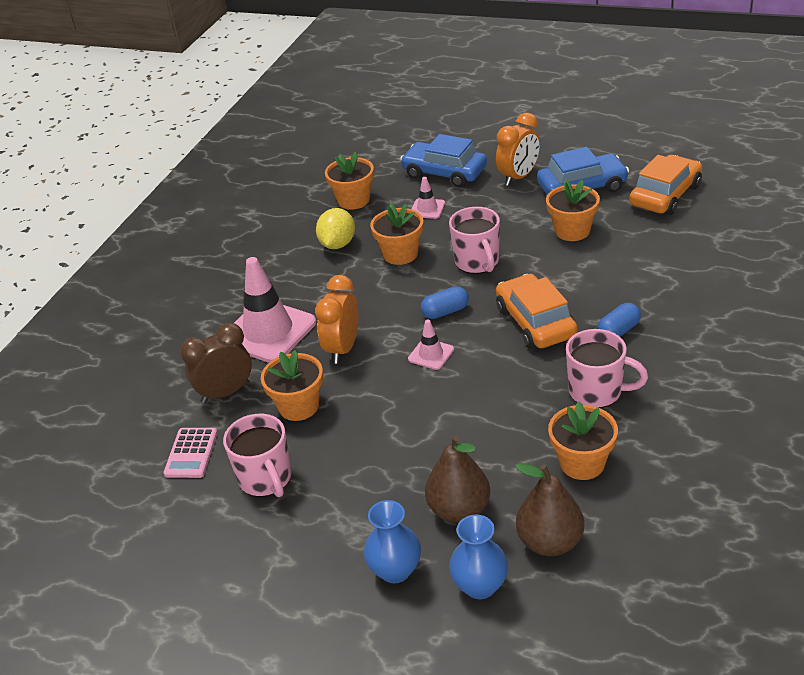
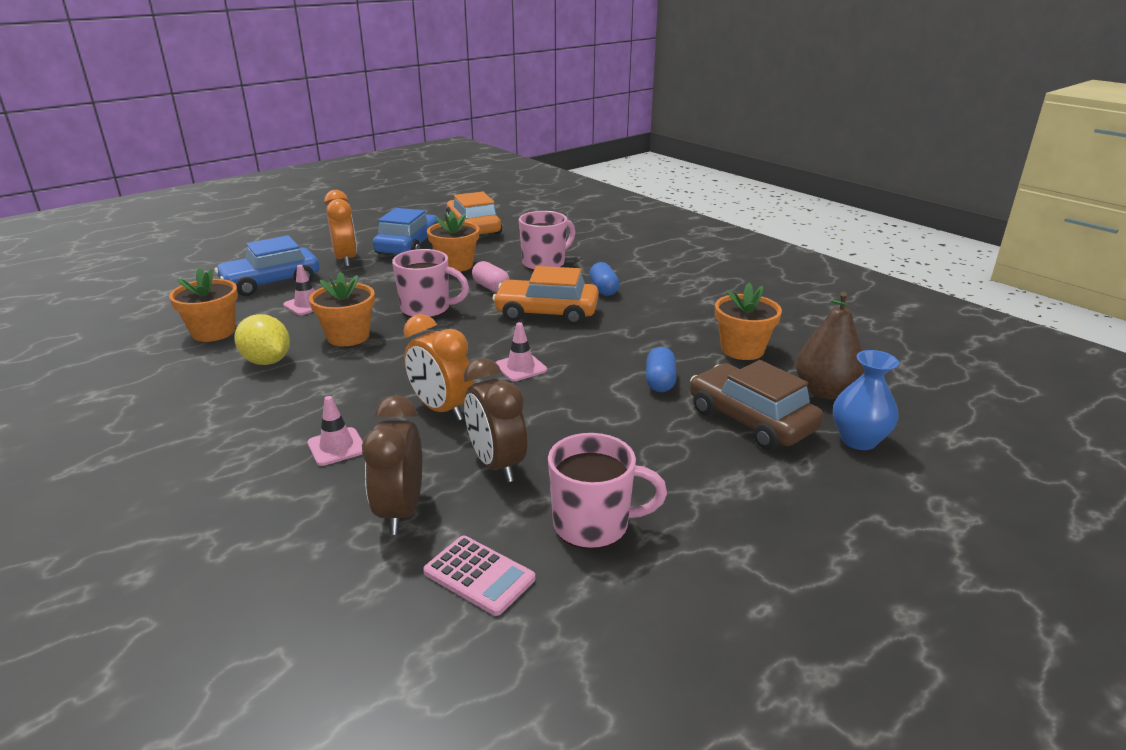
camera: 65 degrees left, 10 degrees down
pink traffic cone [234,257,316,363] -> pink traffic cone [307,396,363,466], size x0.47
orange flower pot [261,350,323,421] -> brown clock [464,358,527,482]
blue vase [364,500,421,583] -> none
blue capsule [421,286,469,319] -> blue capsule moved to [646,347,677,392]
brown pear [425,435,490,523] -> brown car [690,360,824,450]
pink mug [566,329,648,408] -> pink mug moved to [519,211,576,271]
none -> pink capsule [472,261,510,293]

